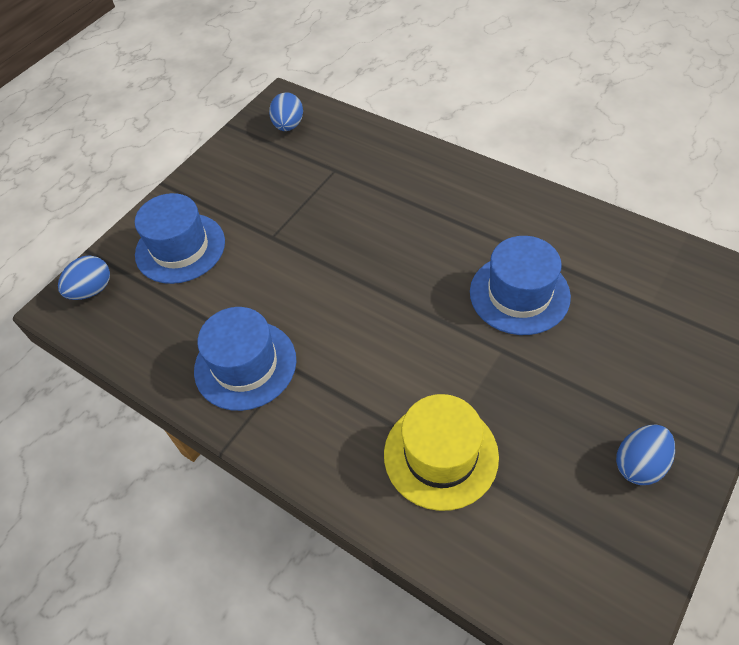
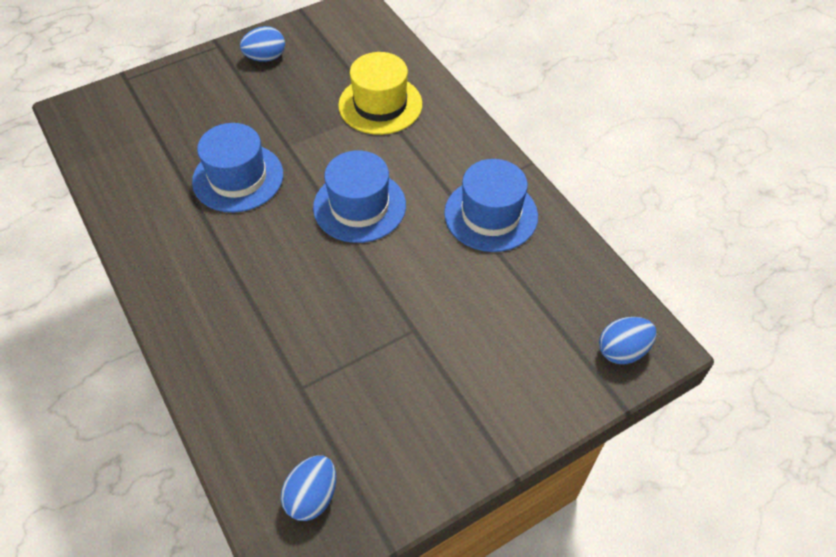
camera: 160 degrees left, 0 degrees up
blue hat [135,193,225,284] -> blue hat moved to [313,150,406,243]

